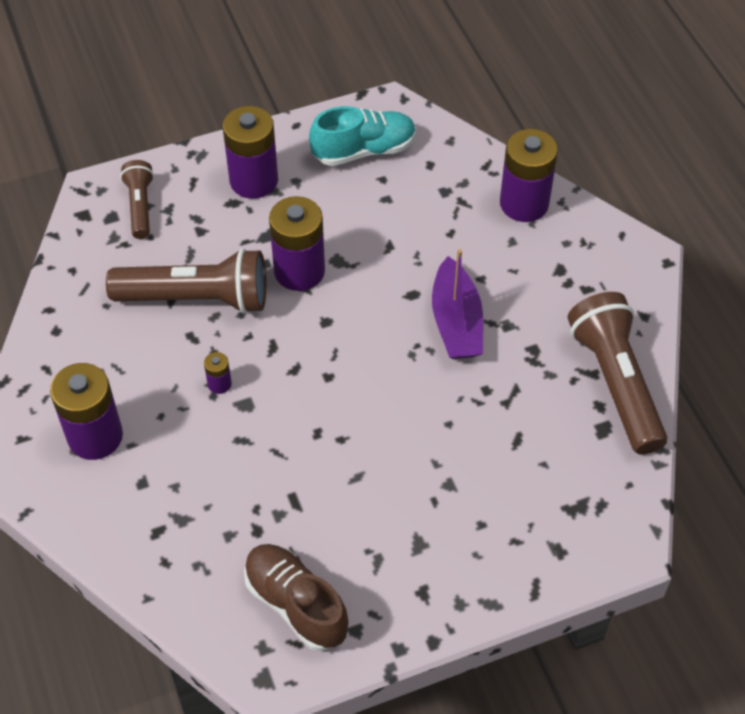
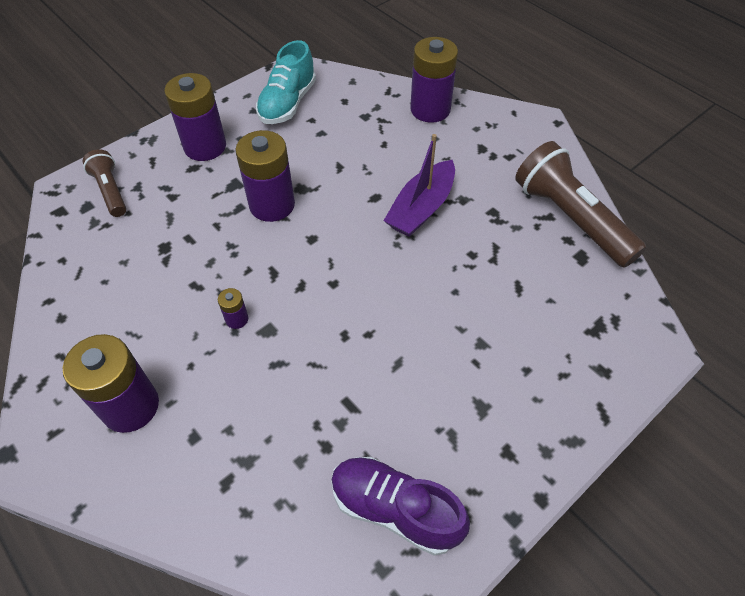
camera: 20 degrees left, 0 degrees up
brown flashlight [106,248,266,314] -> none
brown shoe [244,544,348,651] -> purple shoe [331,457,470,556]
turquoise shoe [309,106,416,166] -> turquoise shoe turned 150 degrees clockwise [256,40,316,124]
purple boat [432,249,483,359] -> purple boat turned 60 degrees clockwise [383,134,455,237]

